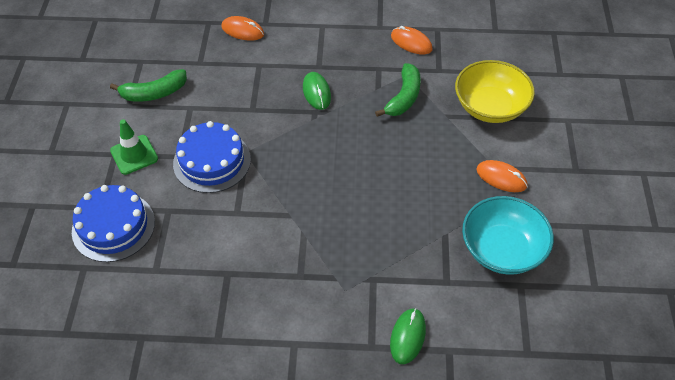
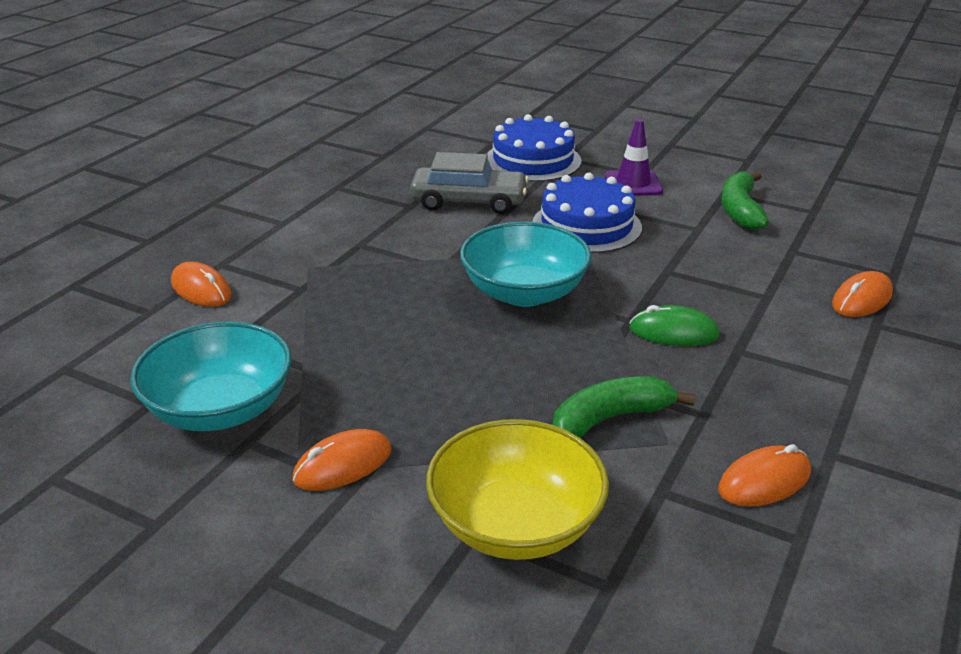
camera: 115 degrees right, 20 degrees down
green traffic cone [110,119,158,175] -> purple traffic cone [605,119,663,196]
green banana [375,63,421,117] -> green banana turned 105 degrees clockwise [553,376,696,438]
green mouse [390,308,426,364] -> orange mouse [171,262,231,307]
none -> grey car [410,152,529,214]
none -> turquoise bowl [460,222,592,307]

